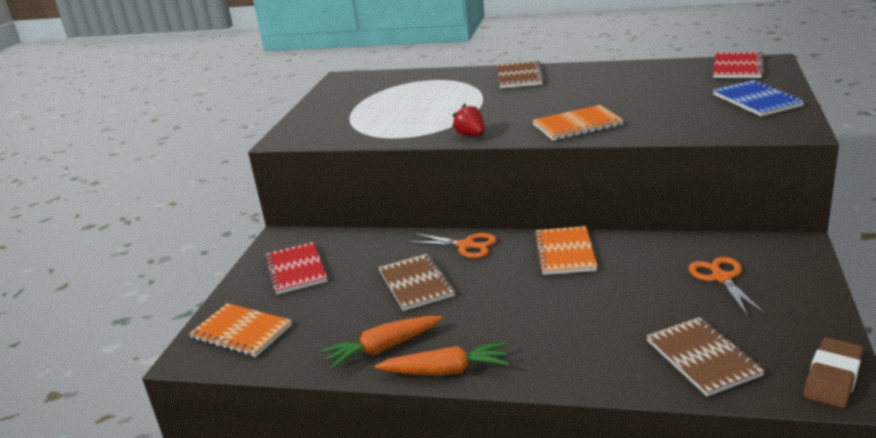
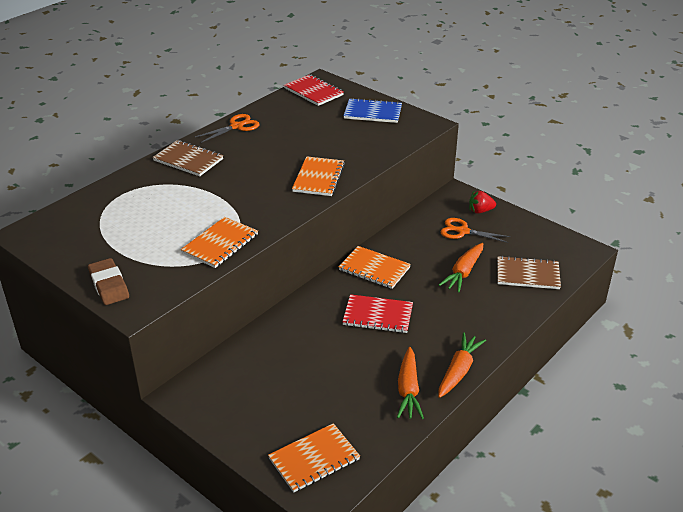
camera: 65 degrees left, 10 degrees up
red notebook [265,242,327,295] -> red notebook moved to [342,294,413,333]
brown notebook [378,254,455,311] -> none
orange scissors [407,233,497,258] -> orange scissors moved to [195,114,260,143]
red strawberry [452,104,485,136] -> red strawberry moved to [469,191,496,214]
brown eraser [803,337,863,408] -> brown eraser moved to [88,258,129,305]
none -> orange notebook [181,217,258,268]
none -> orange carrot [439,243,483,293]

